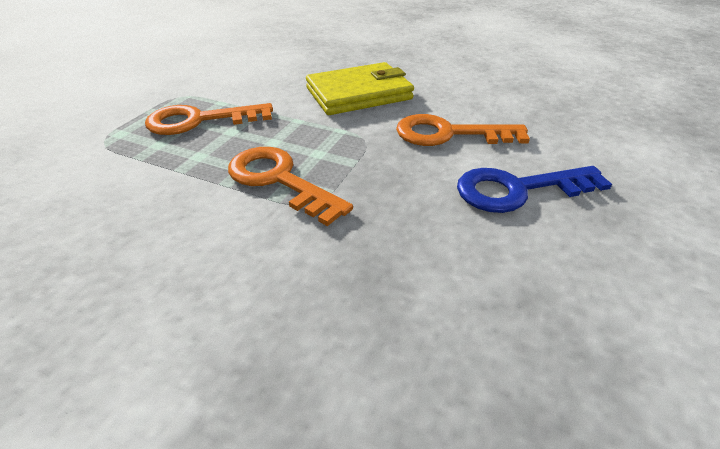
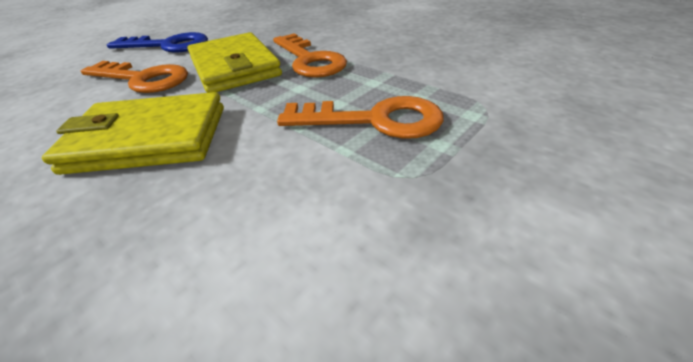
camera: 160 degrees left, 0 degrees up
none -> yellow wallet [187,32,282,93]

